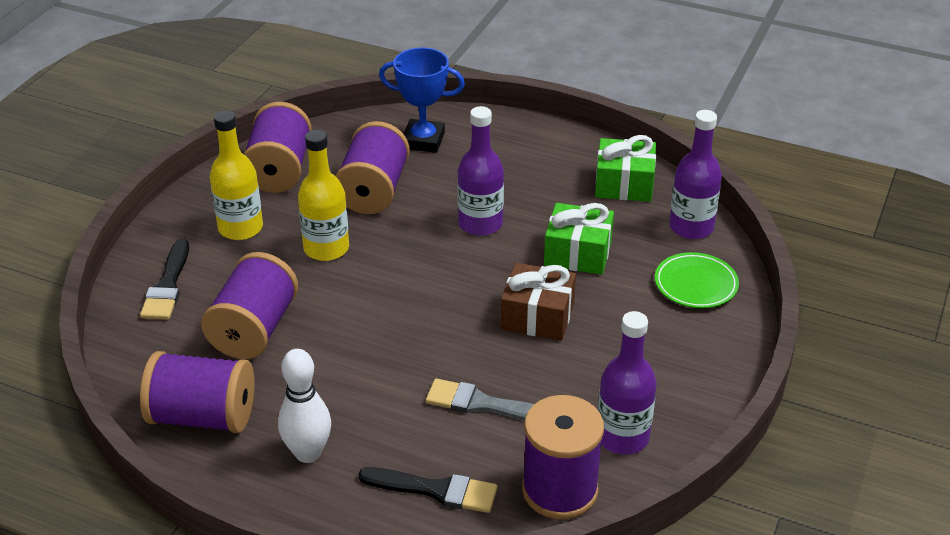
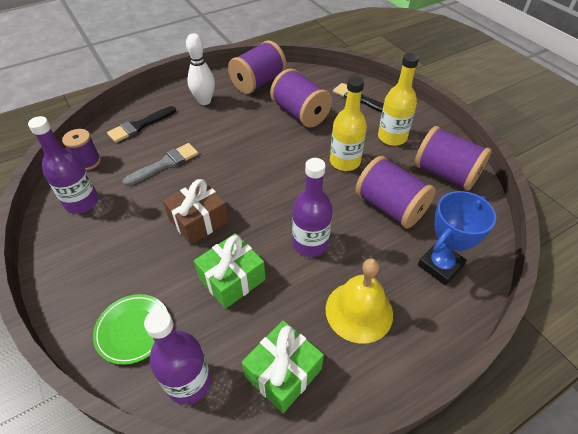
camera: 125 degrees right, 10 degrees up
purple spool [522,395,604,519] -> purple spool [62,129,101,170], size x0.59
none -> yellow bell [325,258,393,344]

